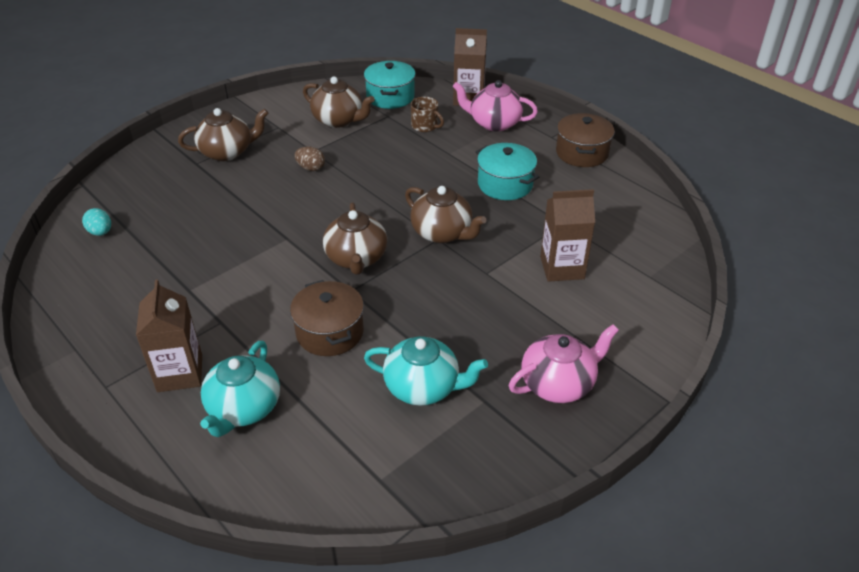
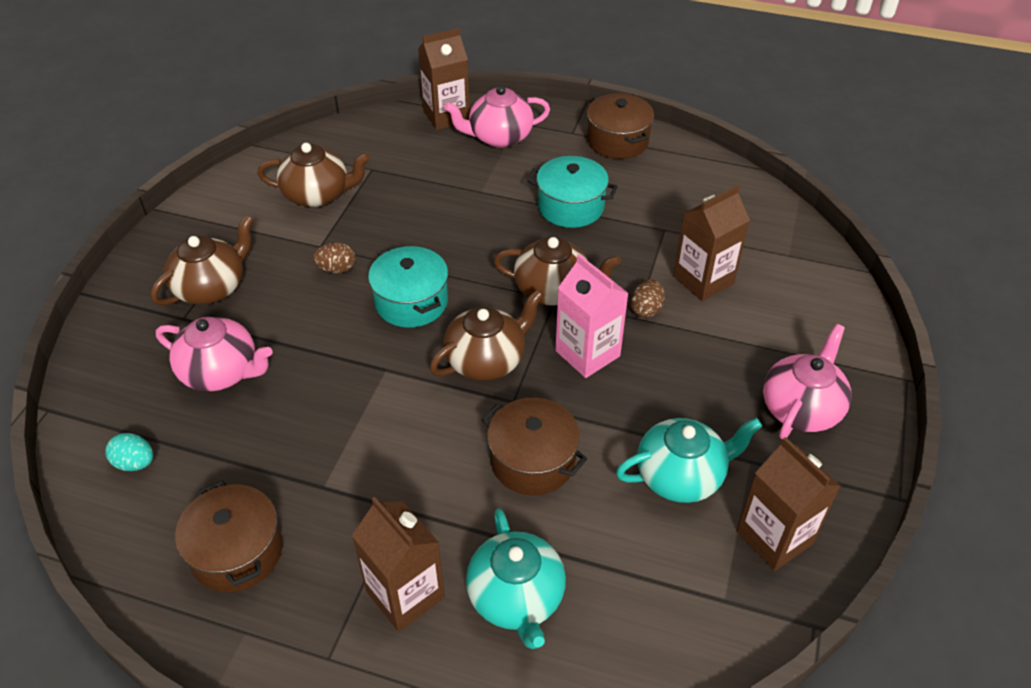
camera: 30 degrees left, 5 degrees up
brown teapot [323,202,387,275] -> brown teapot turned 90 degrees counterclockwise [430,289,543,381]
turquoise pot [364,61,416,109] -> turquoise pot moved to [368,246,448,328]
brown mug [411,97,444,132] -> none
none -> pink teapot [156,317,272,391]
none -> brown pot [175,480,283,592]
none -> pink carton [555,254,629,378]
none -> brown egg [630,280,665,318]
none -> brown carton [736,437,840,571]

